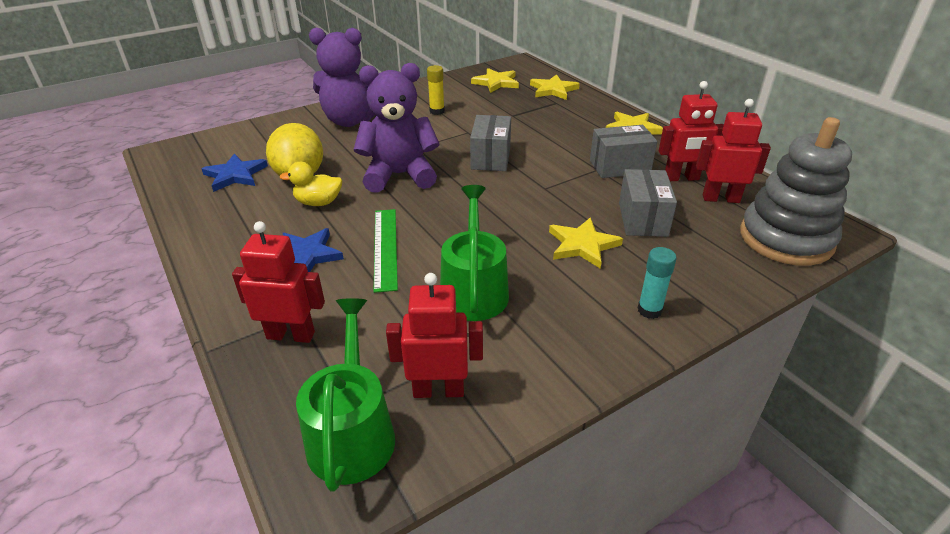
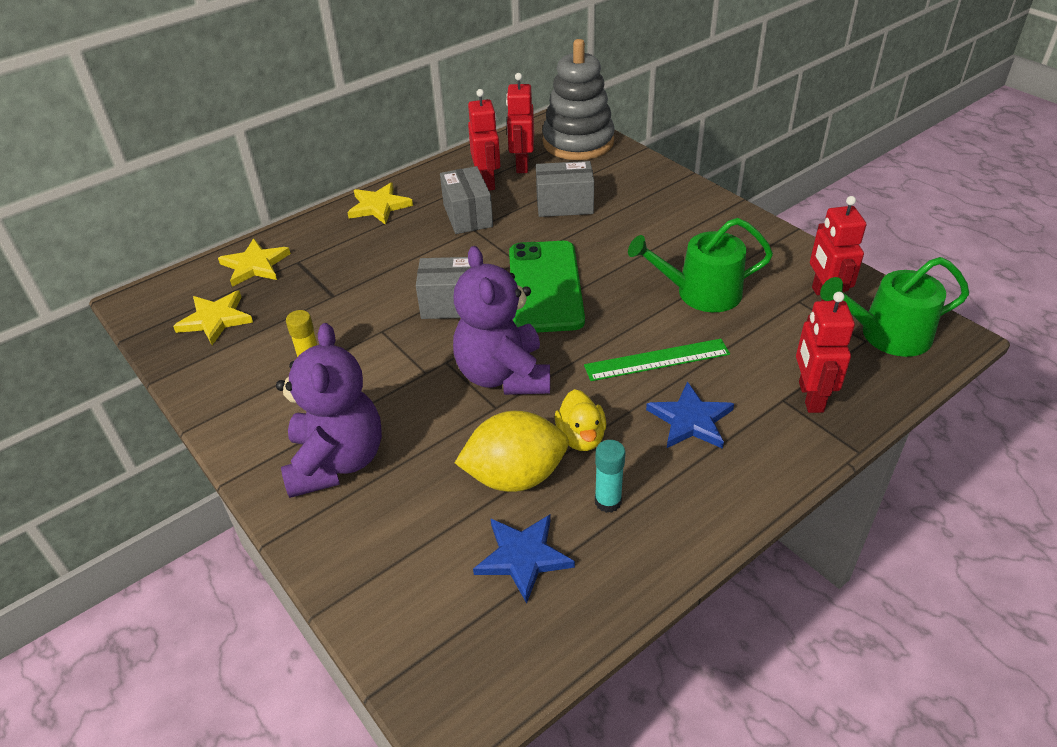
camera: 95 degrees left, 5 degrees up
yellow star [549,217,623,269] -> none
turquoise glue stick [638,247,677,319] -> turquoise glue stick moved to [595,440,626,513]
none -> green phone [509,241,585,333]

